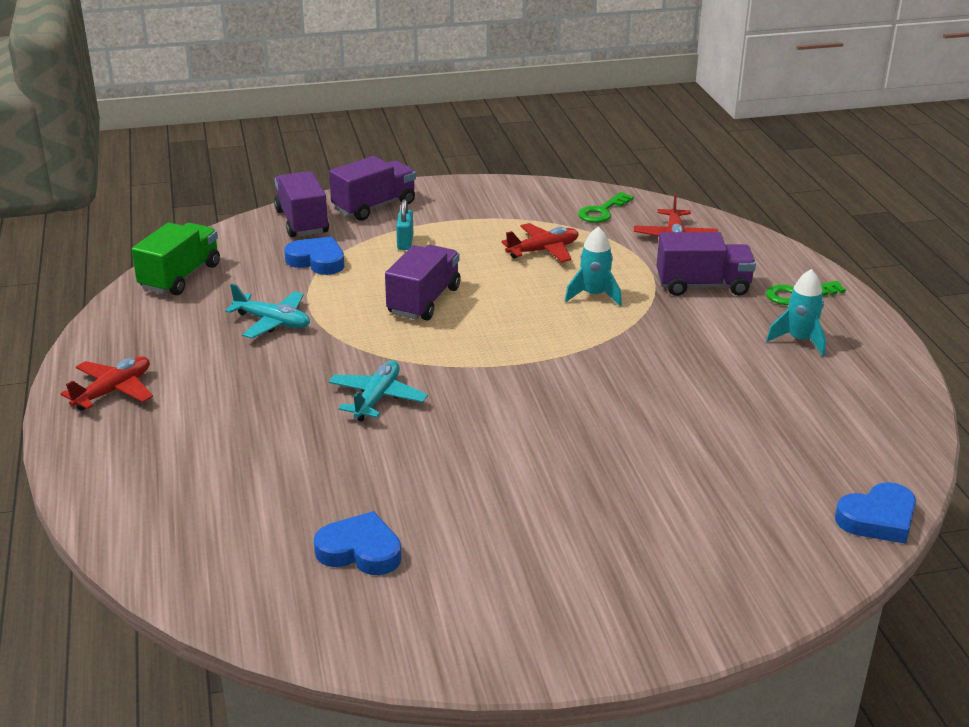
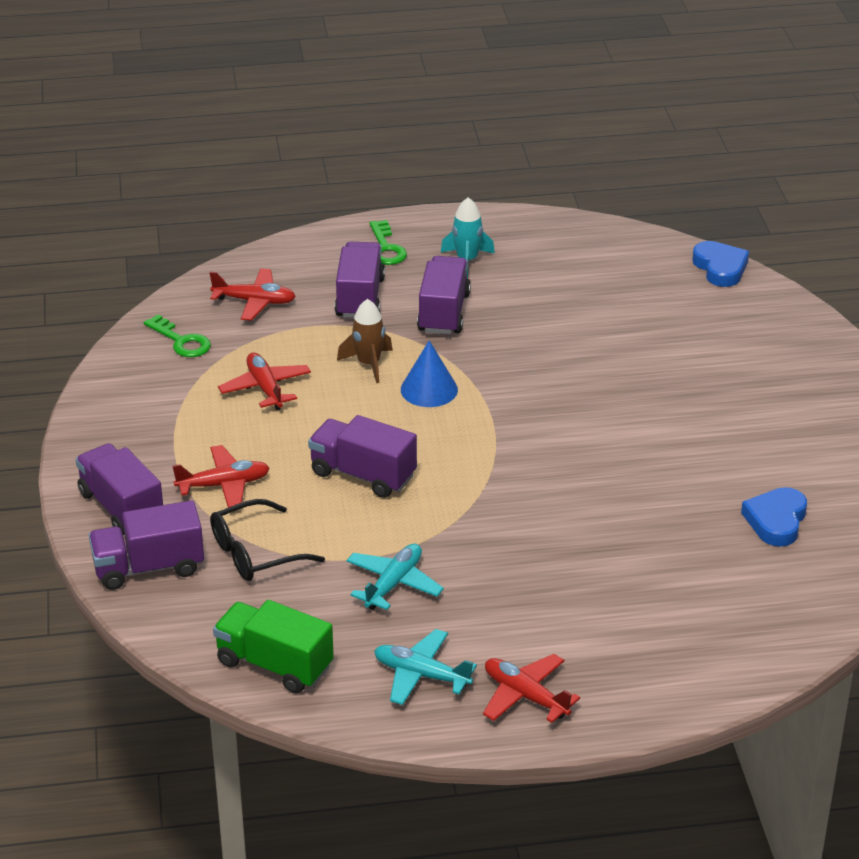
camera: 85 degrees left, 5 degrees up
blue heart [284,237,344,275] -> black glasses [210,499,325,581]
turquoise plane [328,360,428,421] -> turquoise plane moved to [374,629,477,705]
turquoise padlock [396,199,413,250] -> red plane [172,445,270,508]
turquoise rocket [565,227,622,306] -> brown rocket [337,299,393,383]
none -> blue cone [401,340,458,407]
none -> purple truck [417,256,471,335]

